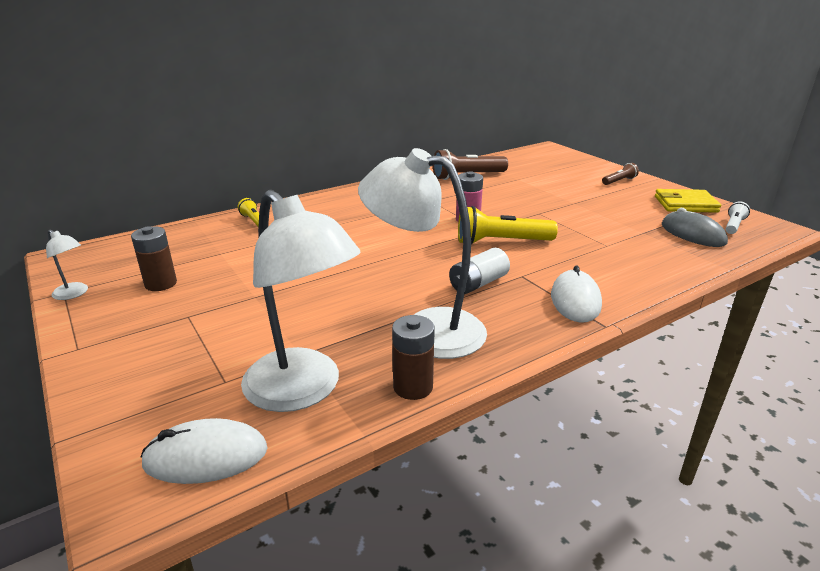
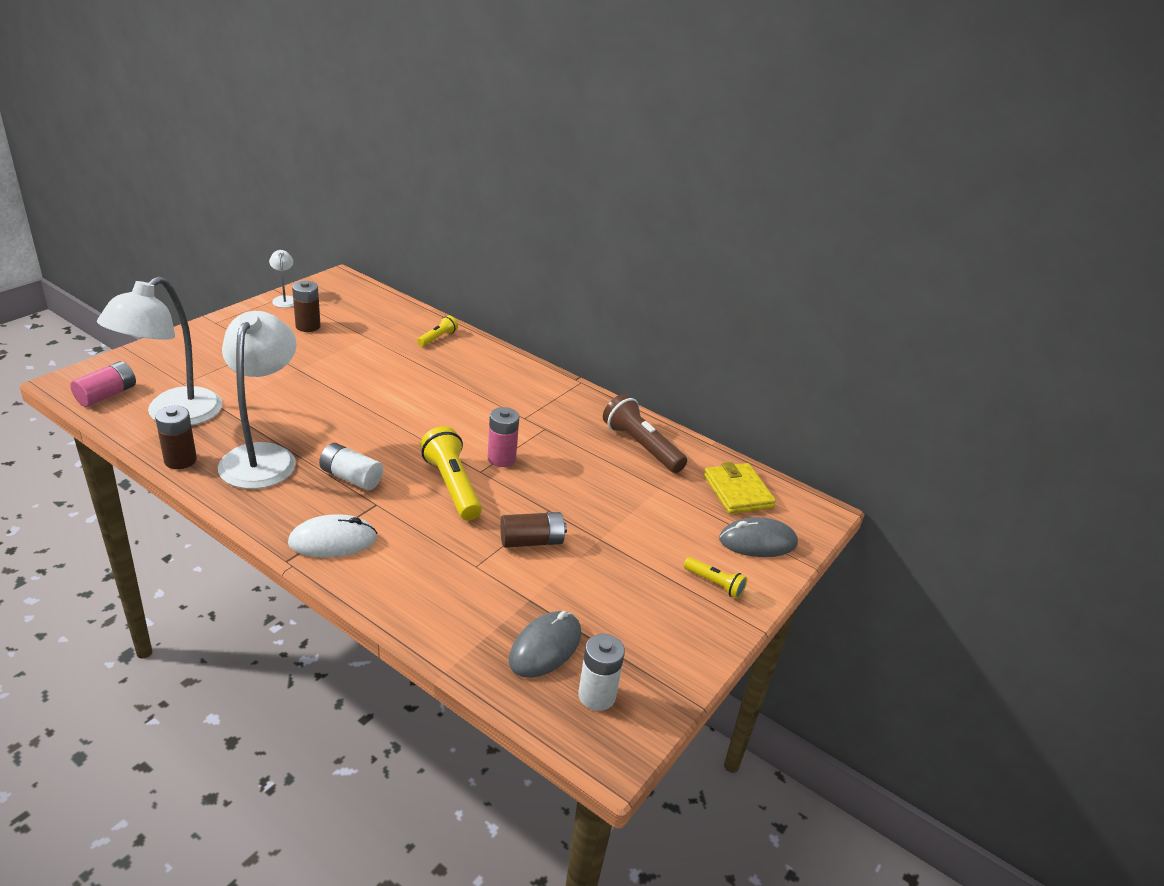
camera: 65 degrees right, 5 degrees up
white lamp [46,230,88,300] -> white lamp turned 150 degrees clockwise [269,250,294,308]
white mouse [141,418,268,484] -> pink battery [70,361,136,407]
brown flashlight [602,163,639,185] -> yellow flashlight [684,557,747,599]
yellow wallet [655,189,721,213] -> yellow wallet moved to [704,462,776,514]
white flashlight [725,201,750,234] -> white battery [578,634,625,711]
none -> brown battery [500,512,567,548]
none -> grey mouse [719,517,798,557]

